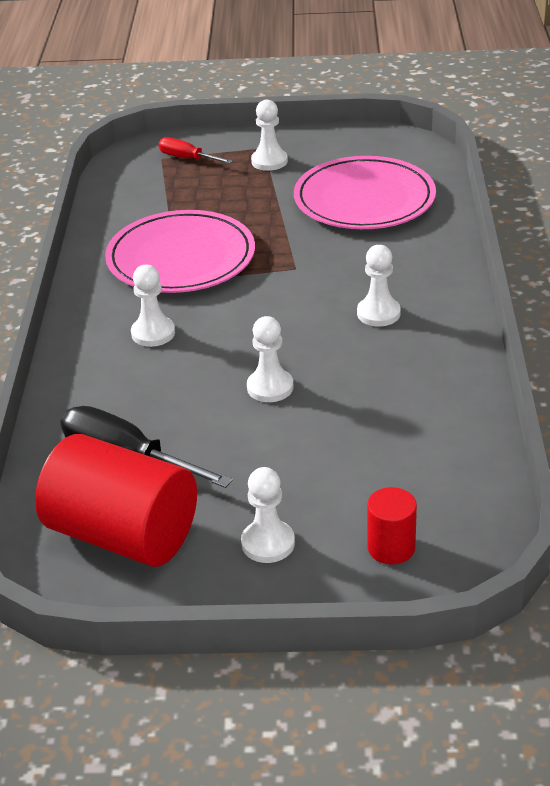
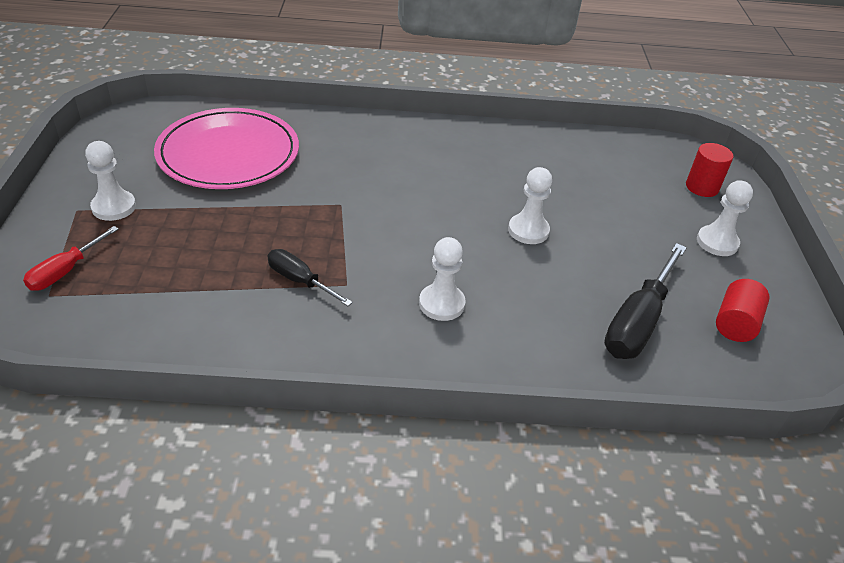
camera: 95 degrees left, 5 degrees up
red cylinder [35,434,197,567] -> red cylinder [716,279,770,342], size x0.47
pink plate [105,210,255,293] -> black screwdriver [267,249,353,306]
white pawn [357,245,401,326] -> none

